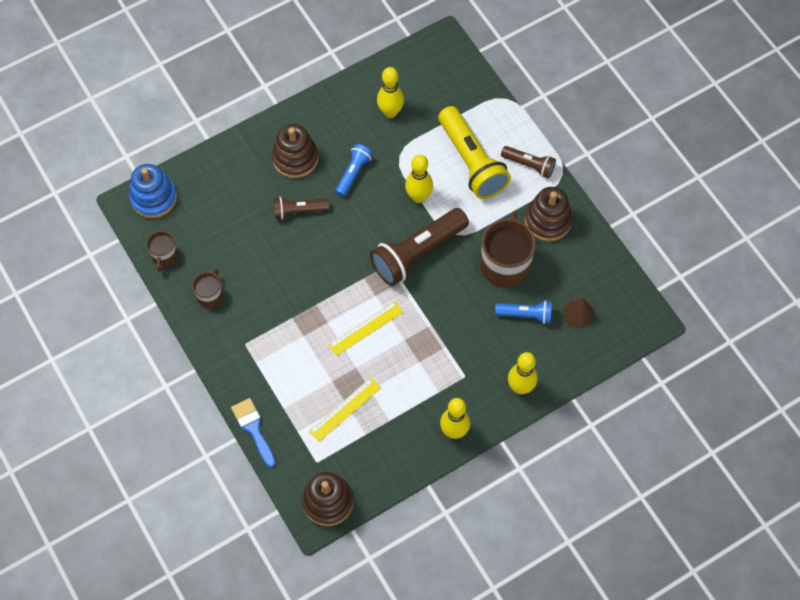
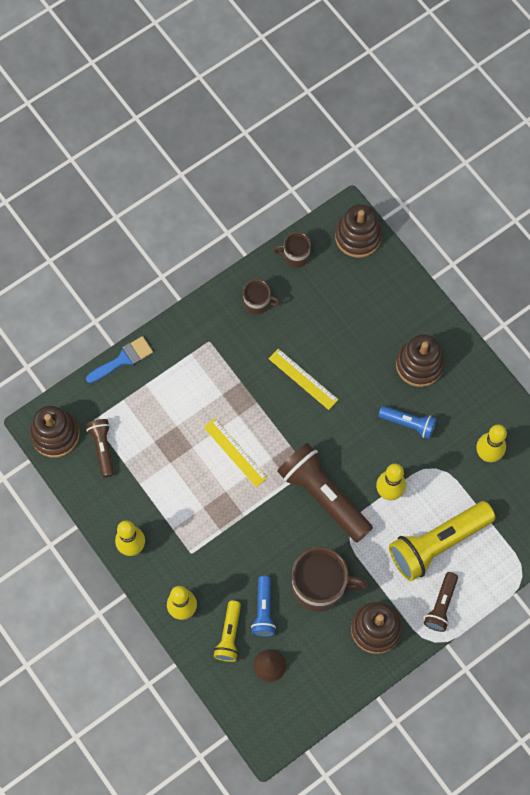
camera: 85 degrees right, 5 degrees up
blue stacking toy [129,164,177,218] -> brown stacking toy [335,204,382,258]
brown flashlight [274,197,329,220] -> brown flashlight moved to [86,419,114,478]
yellow ruler [309,378,381,442] -> yellow ruler moved to [268,348,338,410]
none -> yellow flashlight [214,601,241,662]

